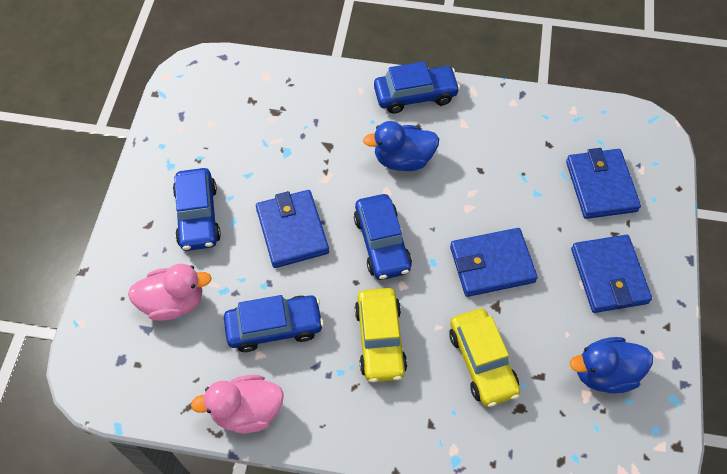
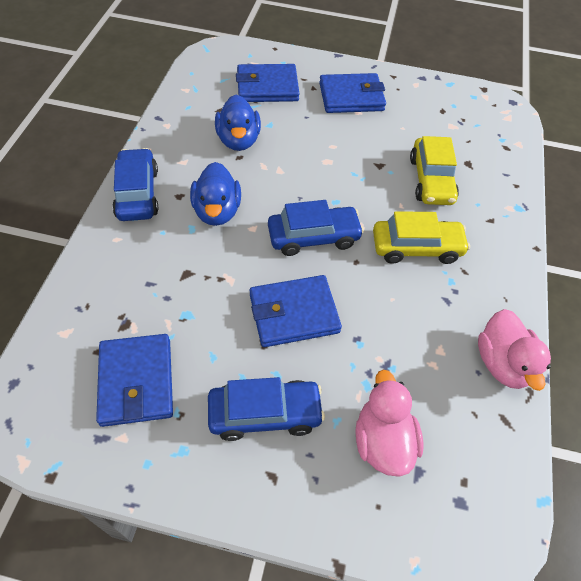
camera: 90 degrees left, 5 degrees down
blue car [224,295,324,352] -> none
yellow car [449,308,520,407] -> yellow car turned 105 degrees clockwise [410,136,459,205]
blue wallet [450,228,538,297] -> blue wallet moved to [96,334,173,427]
blue duck [570,337,653,394] -> blue duck moved to [215,95,261,151]

